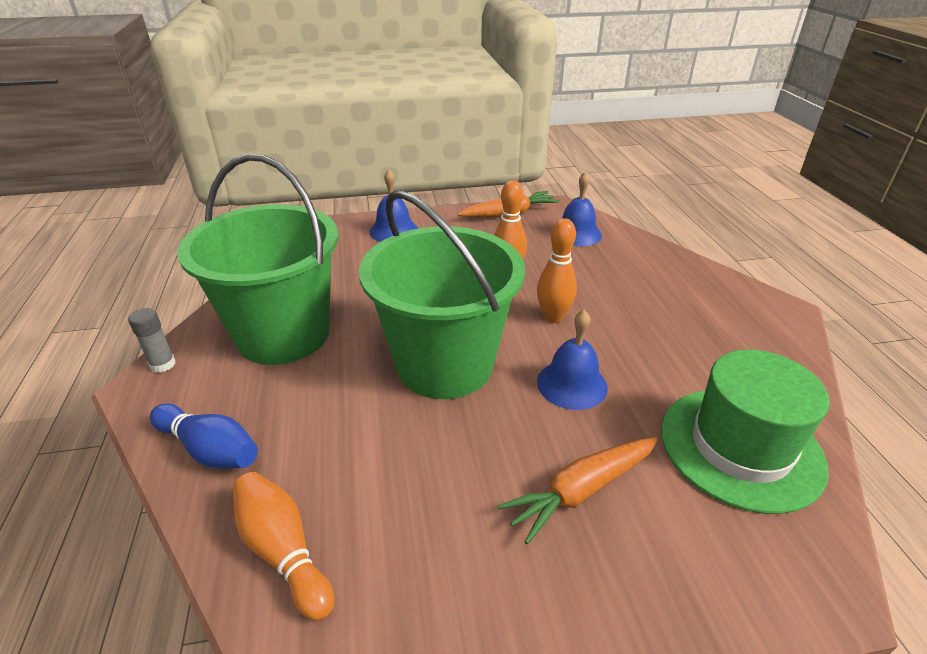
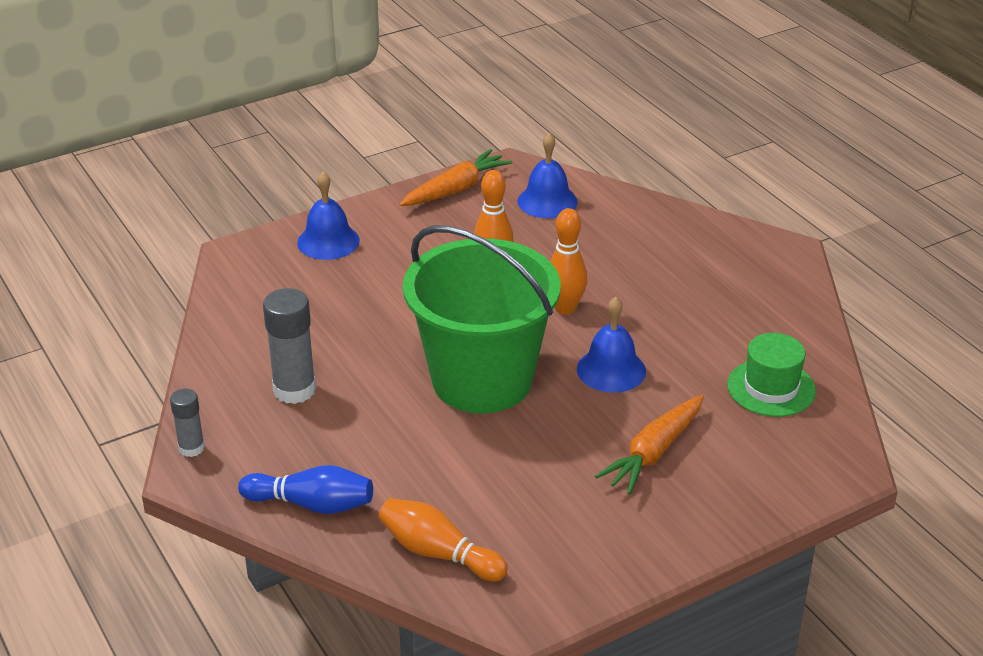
camera: 20 degrees left, 0 degrees up
green bucket [177,154,338,365] -> grey glue stick [263,288,316,404]
green hat [661,350,830,514] -> green hat [727,333,816,417], size x0.63

